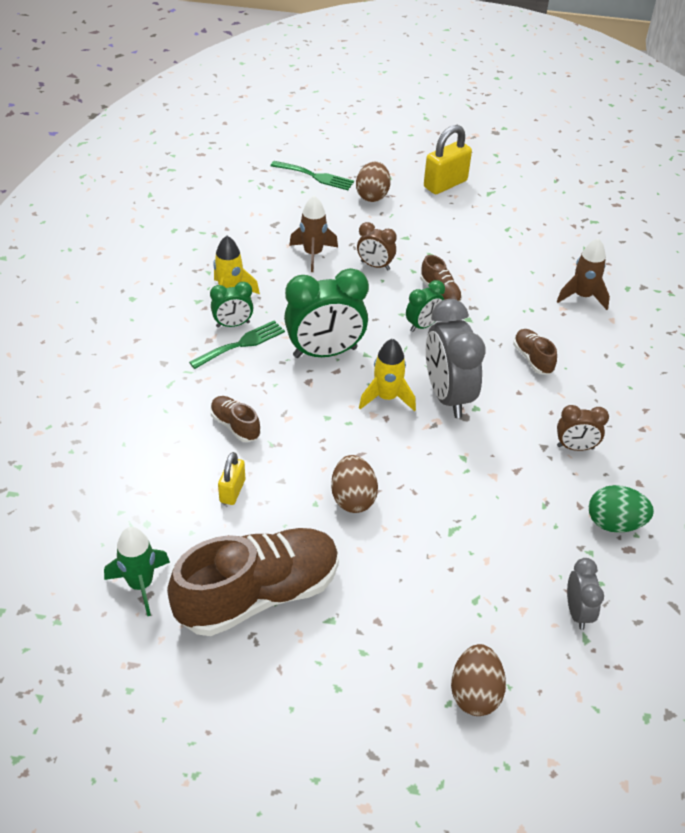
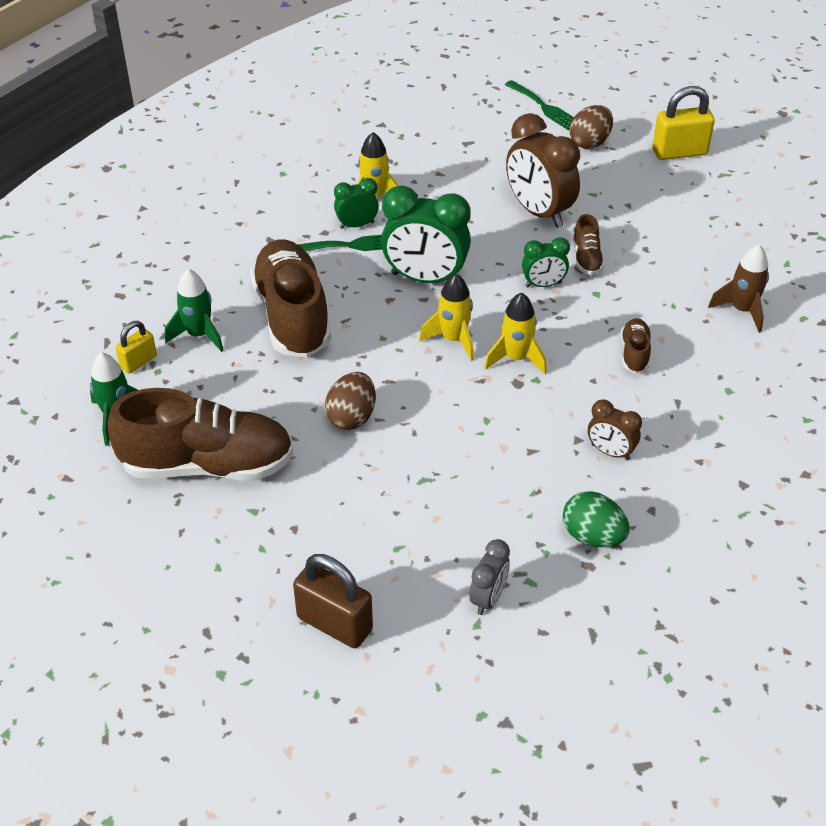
camera: 30 degrees right, 0 degrees up
green clock [210,282,253,328] -> green clock turned 150 degrees clockwise [334,178,379,229]
brown shoe [210,396,261,442] -> brown shoe [250,240,331,357], size x2.28
yellow padlock [218,452,245,505] -> yellow padlock moved to [115,321,157,373]
brown rocket [289,196,338,272] -> none
brown clock [357,222,397,270] -> brown clock [506,113,580,228], size x1.89
grey clock [426,299,486,418] -> yellow rocket [484,292,547,374]
brown egg [451,644,506,716] -> brown padlock [293,554,373,648]
none -> green rocket [165,269,224,352]

